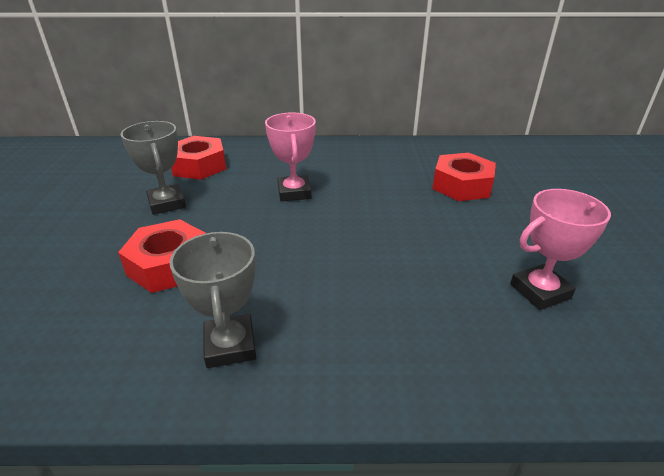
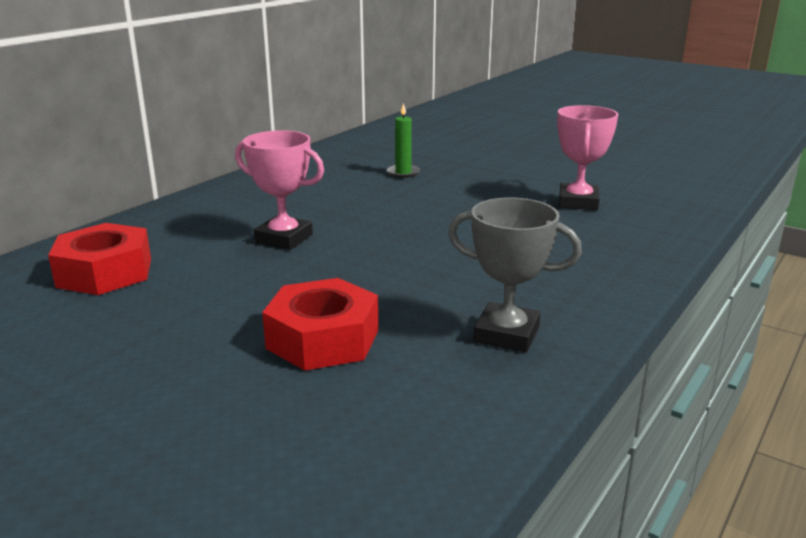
camera: 55 degrees left, 10 degrees down
grey trophy [121,121,186,215] -> none
red nut [432,153,496,201] -> green candle [387,103,420,178]

